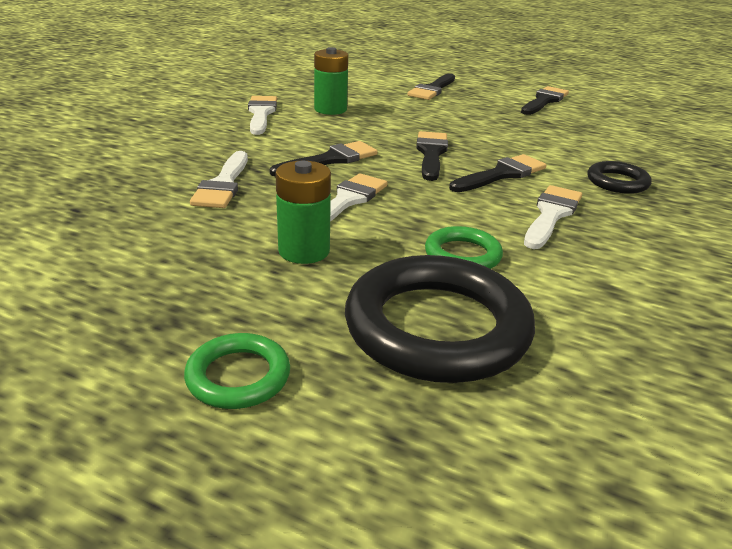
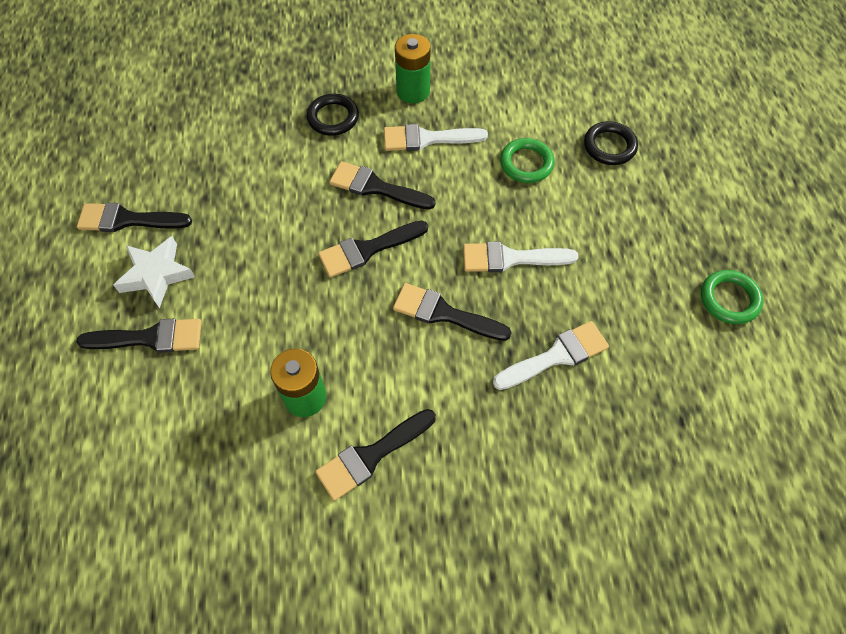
camera: 120 degrees left, 30 degrees up
green ring [184,333,290,409] -> green ring moved to [701,270,763,324]
white brush [248,96,277,135] -> black brush [315,409,436,501]
green battery [275,161,331,264] -> green battery moved to [395,34,430,103]
black ring [345,255,535,383] -> black ring [584,121,638,165], size x0.49
none -> white star [113,236,195,308]

